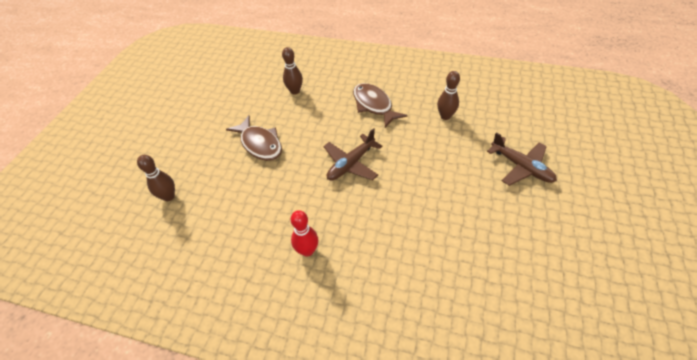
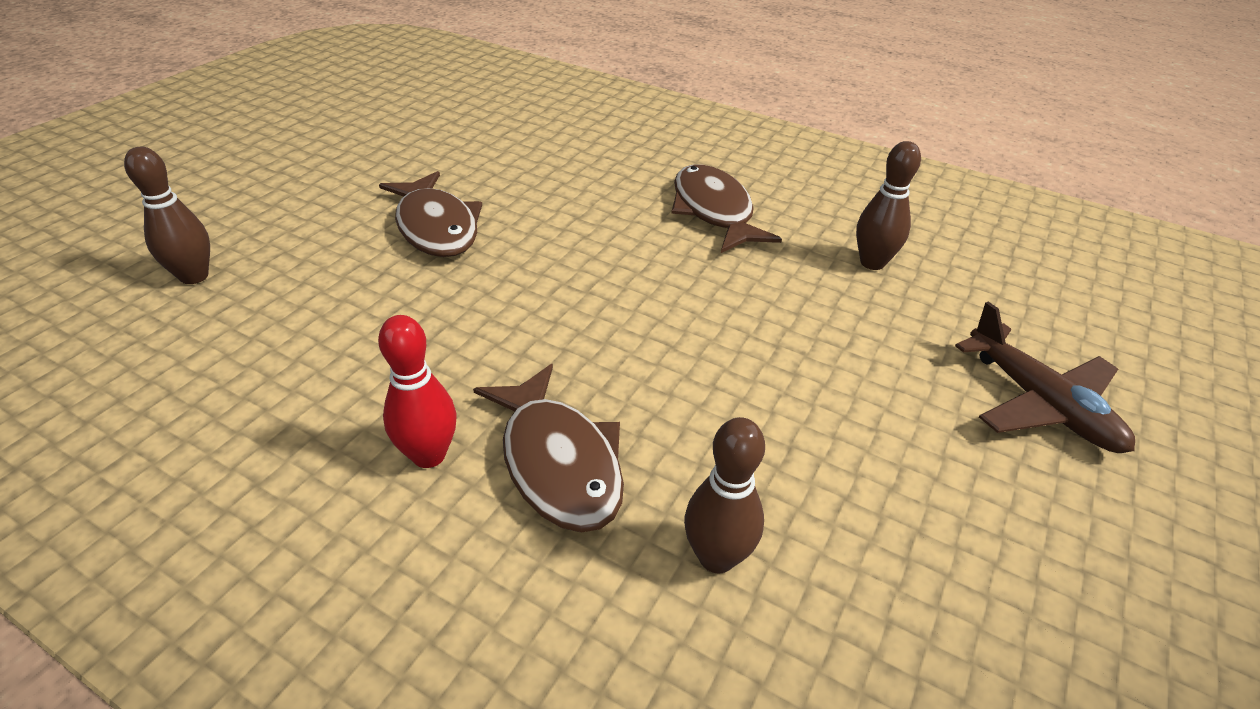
camera: 10 degrees right, 10 degrees down
brown bowling pin [282,47,303,95] -> brown bowling pin moved to [684,417,765,573]
brown plane [323,128,382,181] -> none
none -> brown fish [473,364,624,532]

